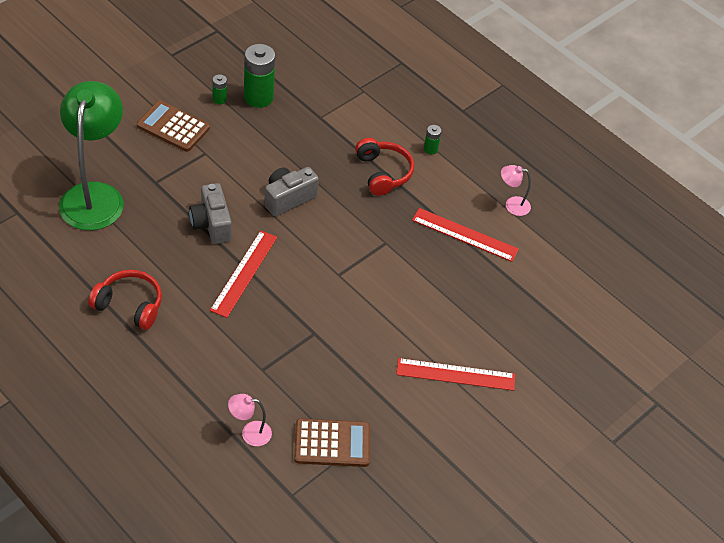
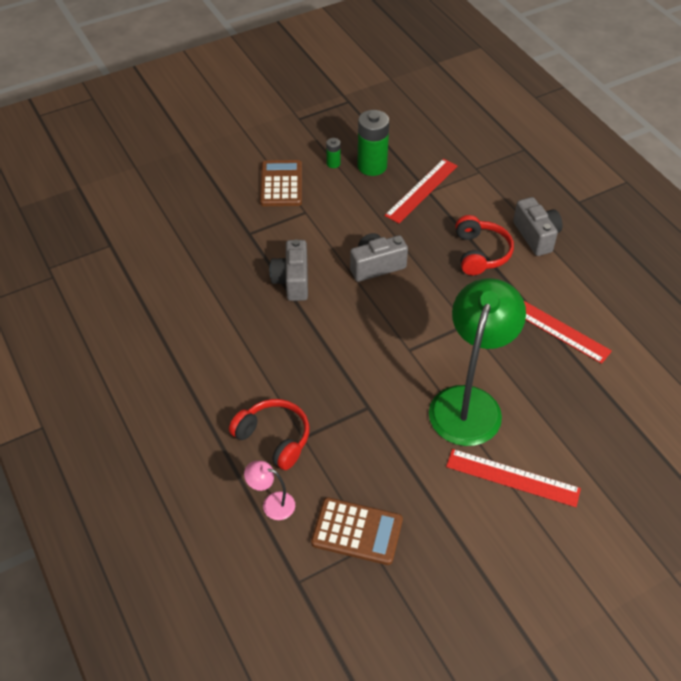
camera: 20 degrees right, 0 degrees up
green lamp [59,81,124,230] -> green lamp moved to [429,278,526,446]
red headphones [88,270,162,330] -> red headphones moved to [229,399,309,470]
brown calculator [137,101,210,152] -> brown calculator turned 45 degrees clockwise [260,160,302,206]
red ruler [210,230,277,318] -> red ruler moved to [385,159,457,223]
green battery [424,125,441,154] -> grey camera [513,197,563,256]
pink lamp [501,165,531,216] -> none

